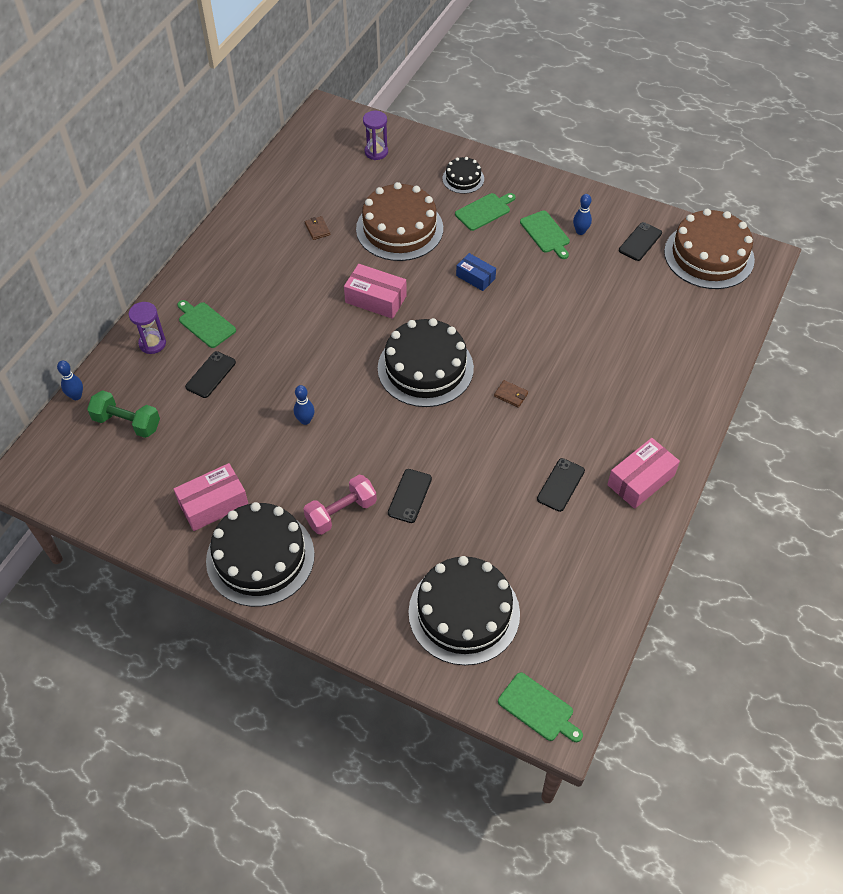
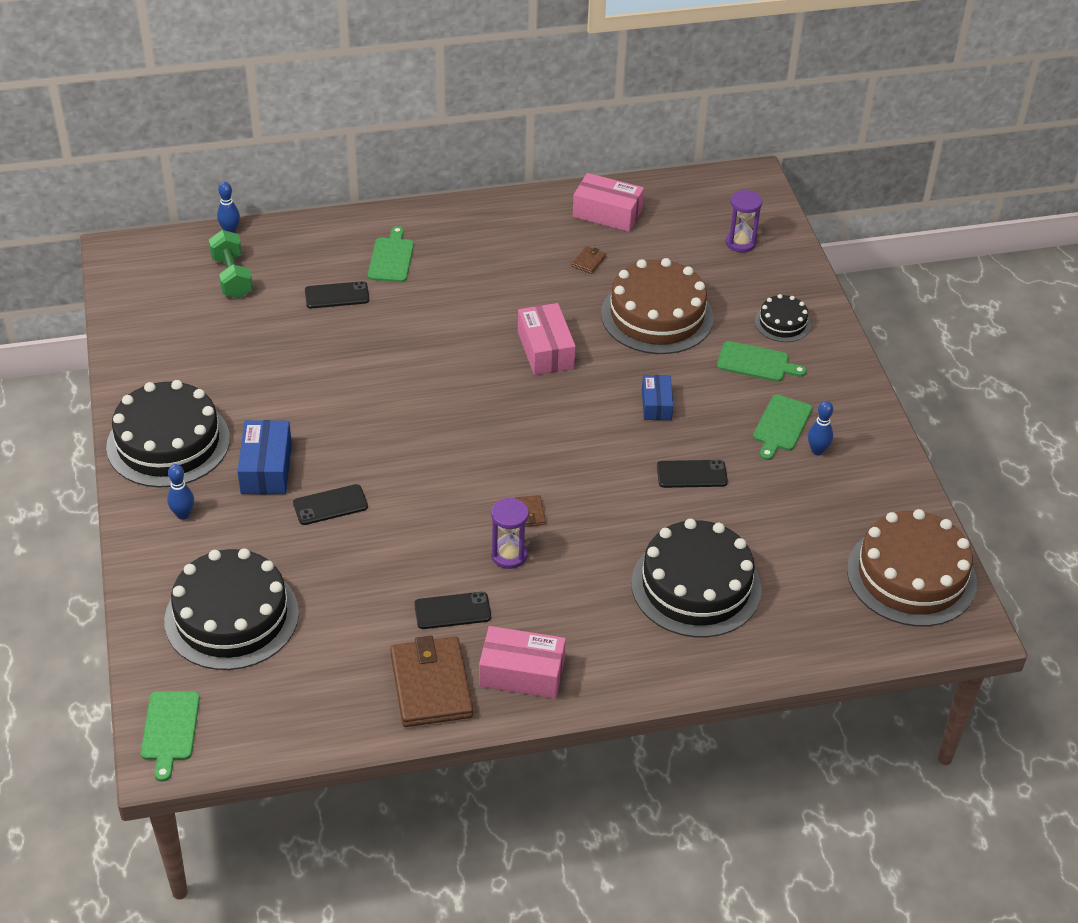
camera: 50 degrees right, 10 degrees down
purple hourglass [128,302,166,354] -> purple hourglass moved to [491,498,529,569]
pink box [174,463,248,531] -> pink box moved to [573,173,644,232]
blue bowling pin [294,385,314,425] -> blue bowling pin moved to [167,464,194,520]
pink dumbbell [304,475,377,535] -> blue box [237,420,292,494]
black cake [378,318,474,407] -> black cake moved to [631,519,762,637]
black phone [619,222,662,261] -> black phone moved to [657,460,728,488]
none -> brown wallet [390,635,473,727]

